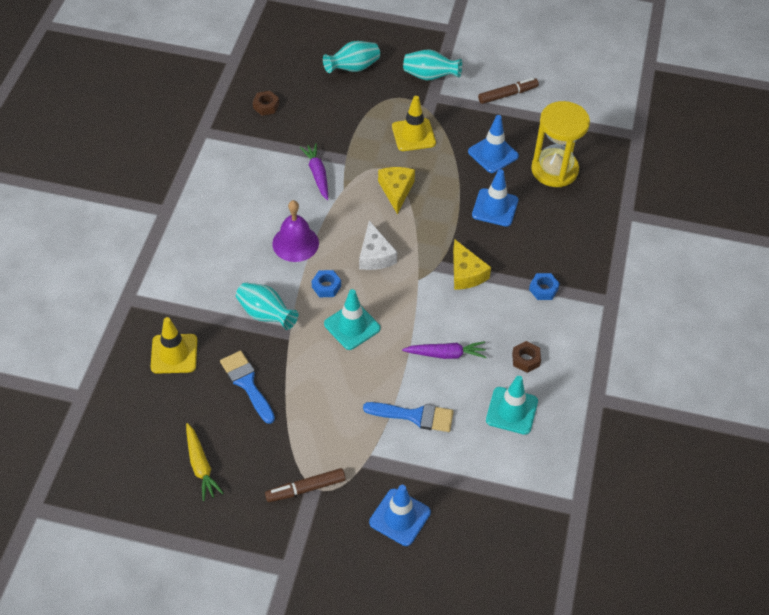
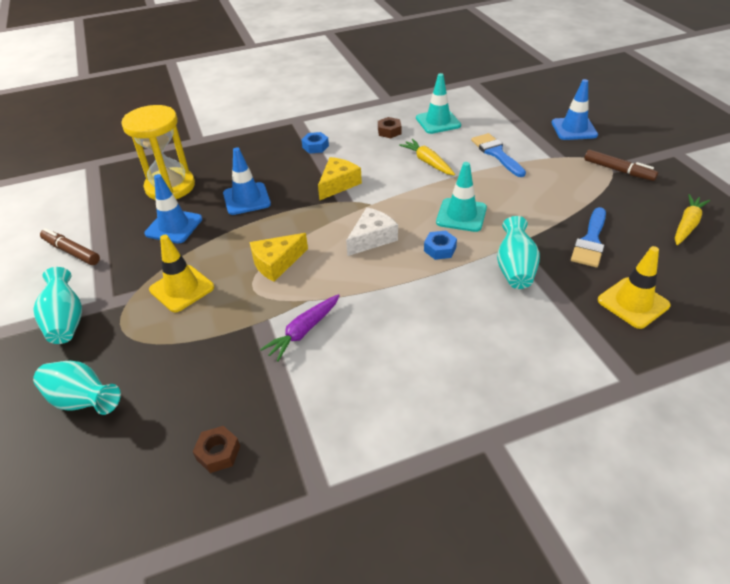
camera: 120 degrees left, 10 degrees down
purple bell [272,200,319,262] -> none
purple carrot [402,341,486,359] -> yellow carrot [399,139,455,176]

